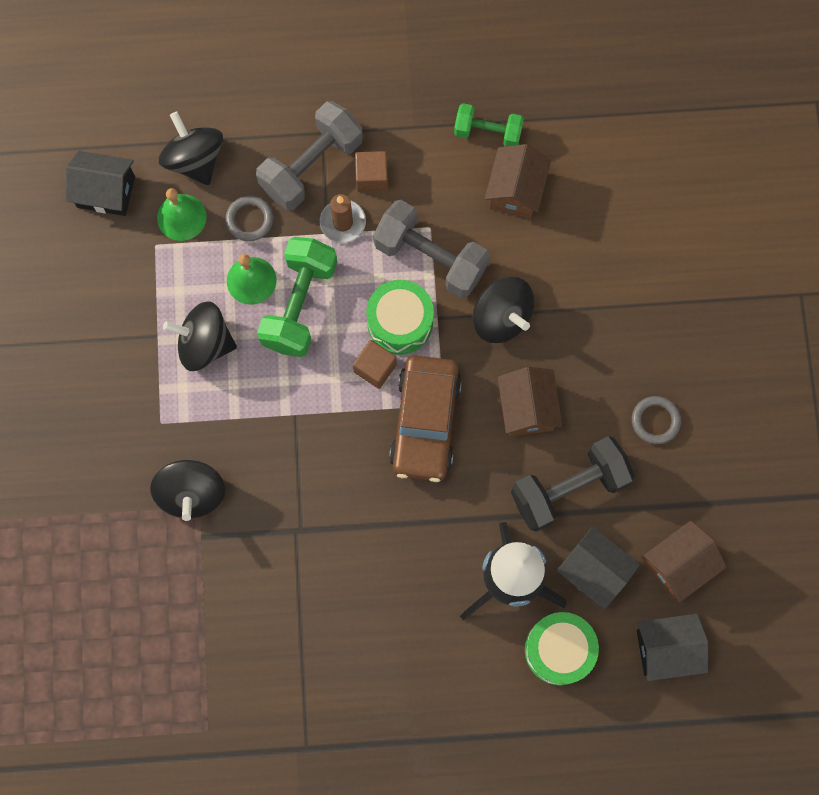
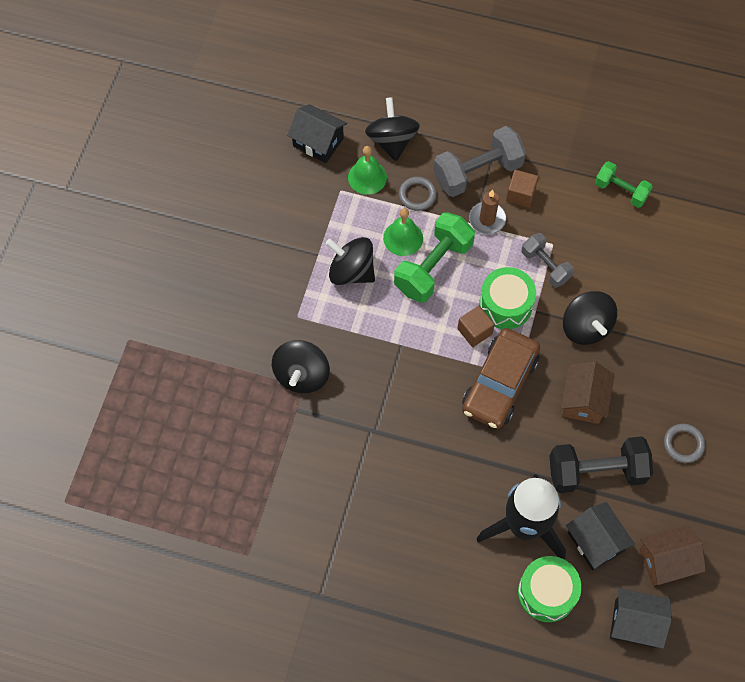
camera: 20 degrees right, 10 degrees down
grey dumbbell [373,200,490,298] -> grey dumbbell [522,233,574,287], size x0.61
brown house [485,144,551,219] -> none

